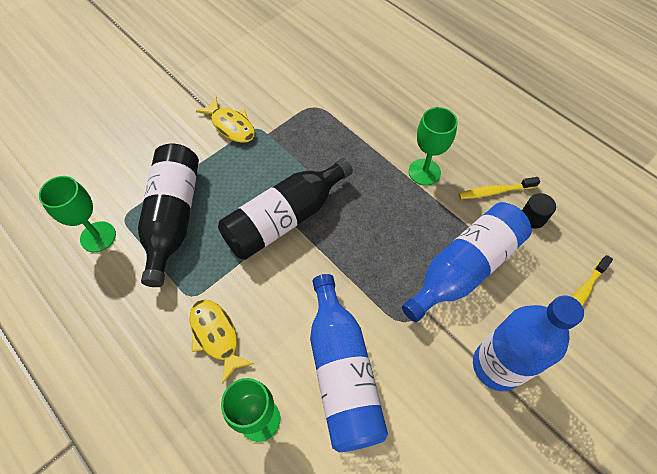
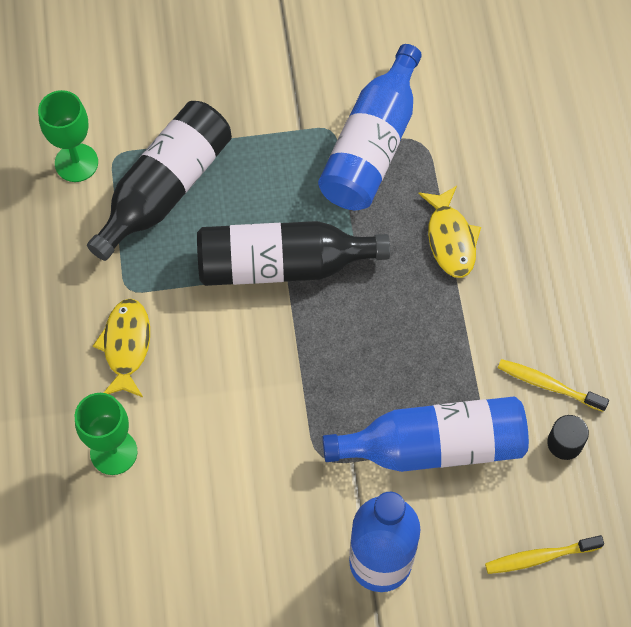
camera: 35 degrees right, 5 degrees up
yellow fish [196,97,255,143] -> yellow fish moved to [418,186,481,278]
blue bottle [310,274,388,452] -> blue bottle moved to [318,44,422,210]
green goblet [409,107,458,186] -> none

